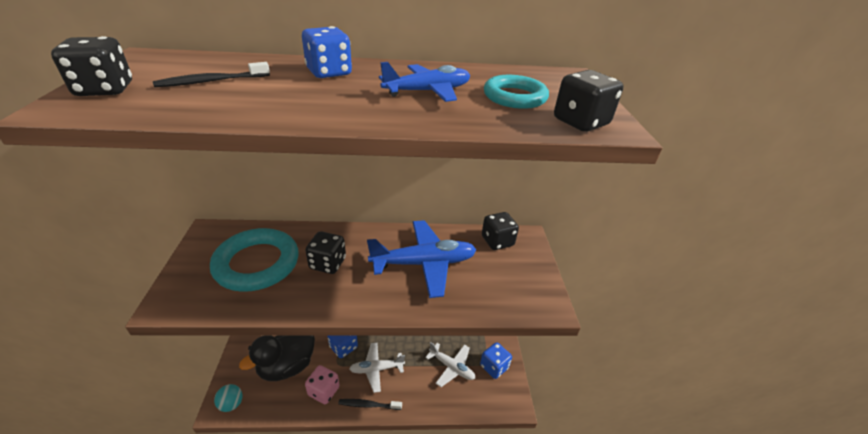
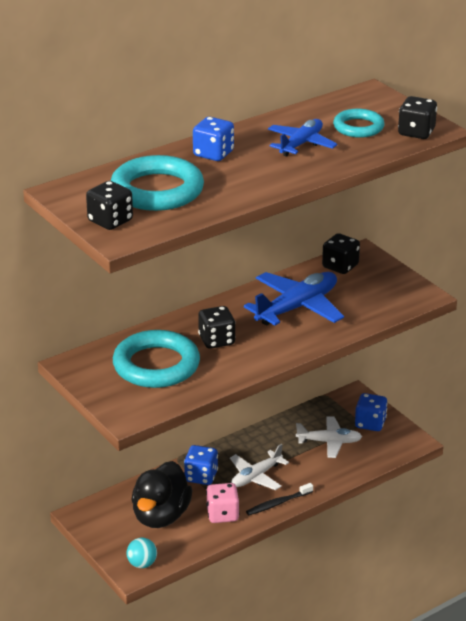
camera: 30 degrees left, 5 degrees down
black toothbrush [153,62,270,87] -> turquoise ring [111,155,204,211]

